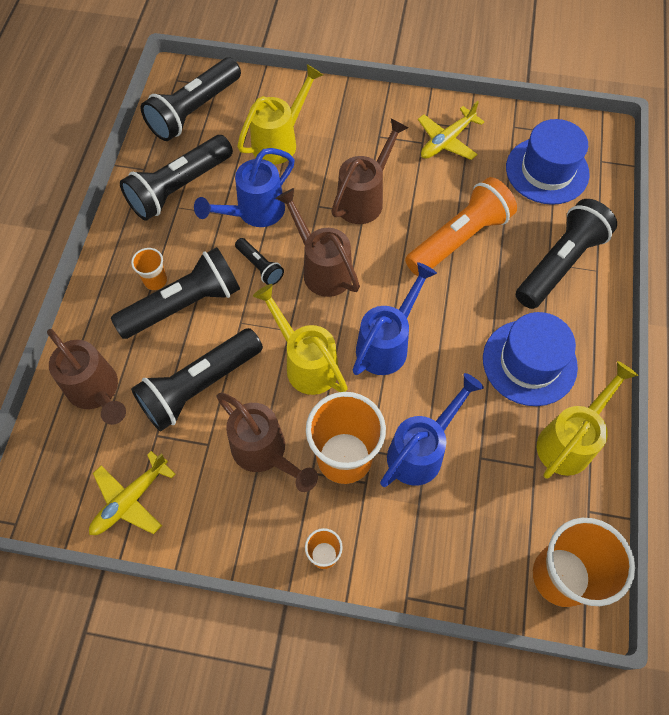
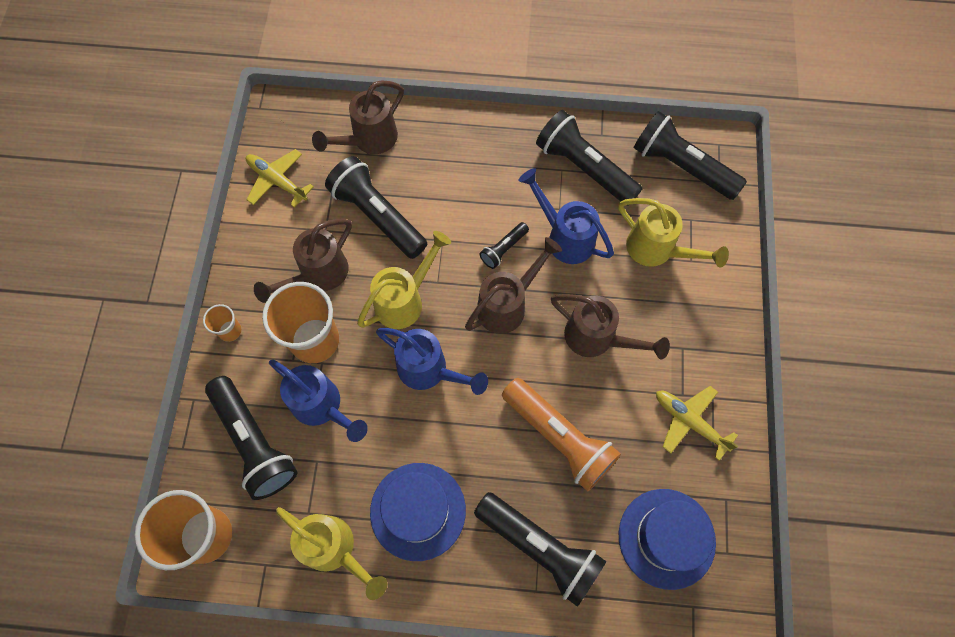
camera: 85 degrees right, 5 degrees up
black flashlight [111,247,240,339] -> black flashlight moved to [205,376,298,500]
orange cup [131,248,167,290] -> none

